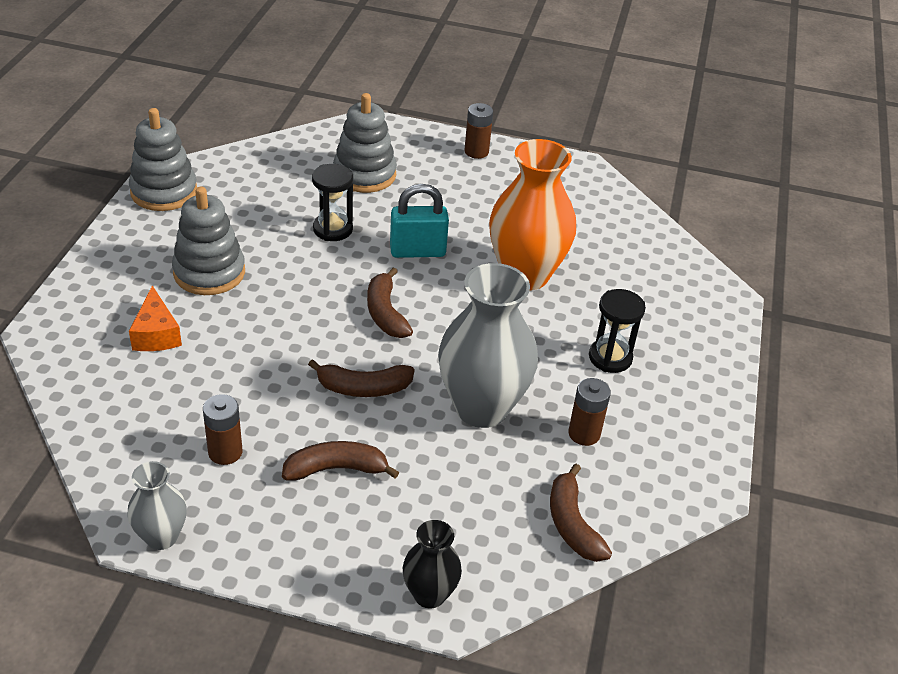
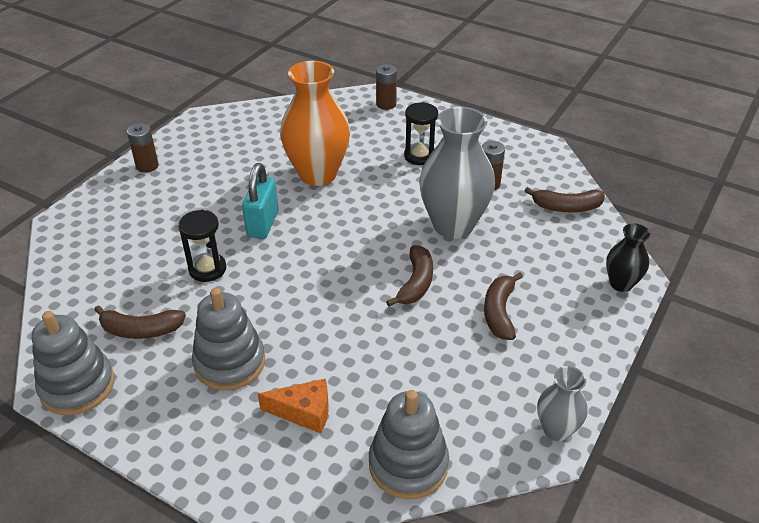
camera: 70 degrees left, 0 degrees up
brown battery [203,394,243,465] -> brown battery moved to [376,64,397,110]
grey stacking toy [333,93,397,193] -> grey stacking toy moved to [369,390,449,499]
brown banana [367,267,413,338] -> brown banana moved to [94,305,186,339]

